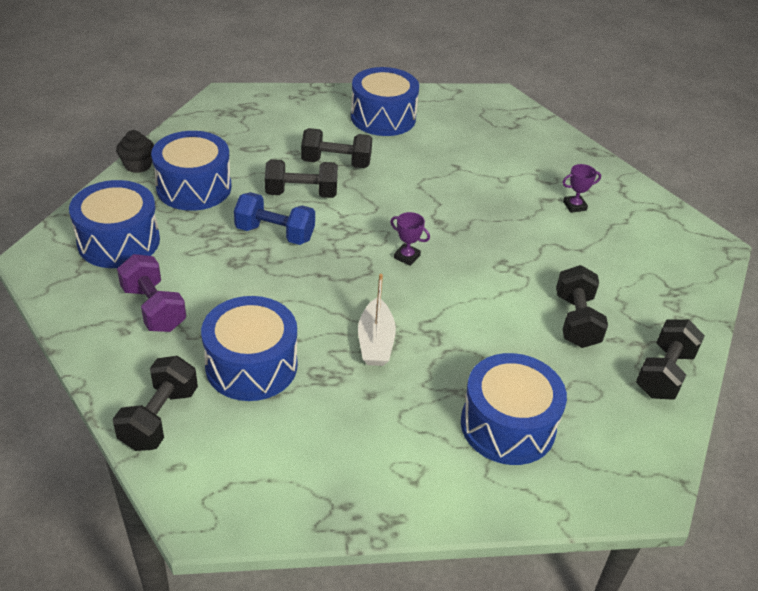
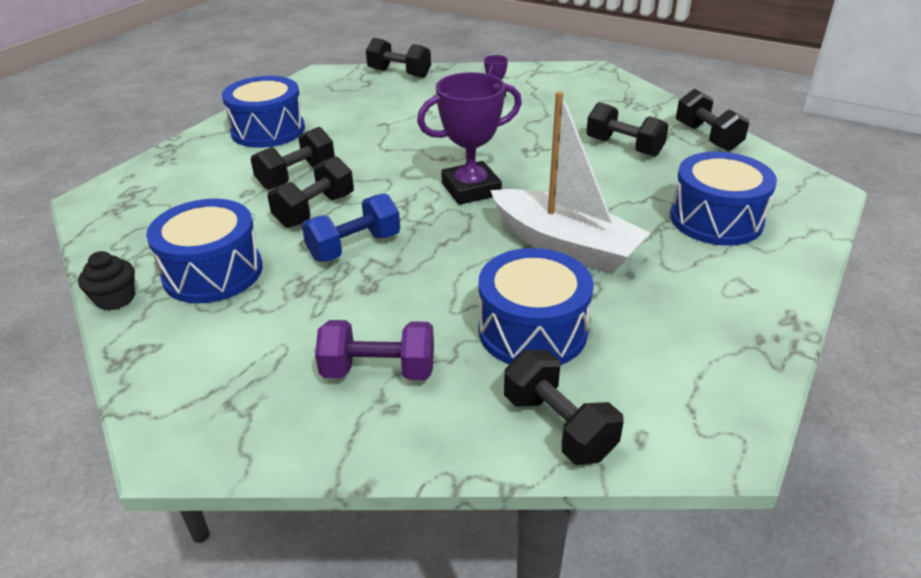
camera: 50 degrees left, 5 degrees down
blue drum [69,180,160,268] -> none
white boat [358,274,396,366] -> white boat [490,91,651,274], size x1.79
purple trophy [390,212,430,266] -> purple trophy [417,72,522,205], size x2.22
none -> black dumbbell [366,38,431,78]

